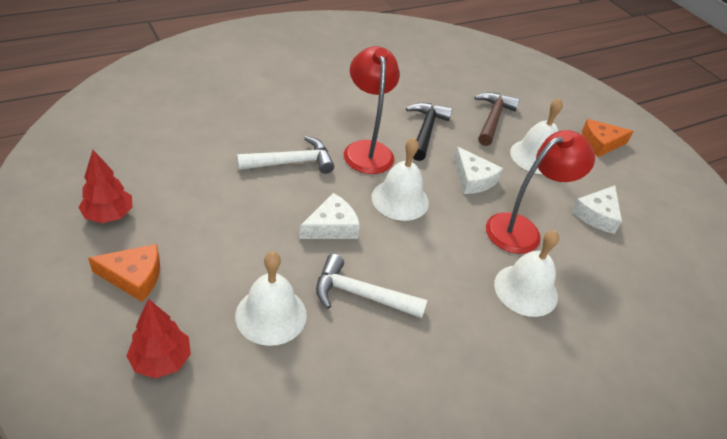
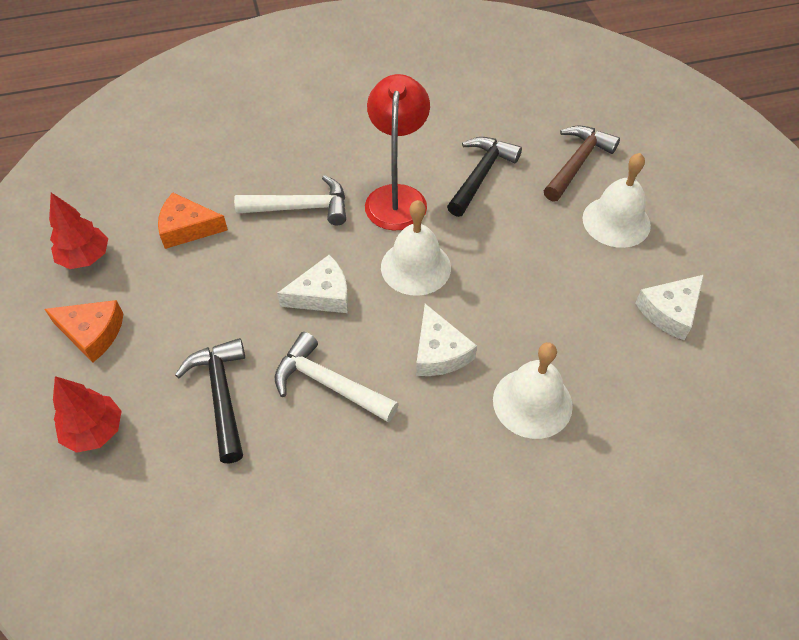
camera: 20 degrees right, 10 degrees up
white bell [235,252,307,346] -> black hammer [175,338,245,463]
white cheese [453,147,503,194] -> white cheese moved to [416,304,477,376]
red lamp [486,130,595,254] -> none
orange cheese [582,119,634,157] -> orange cheese moved to [158,193,228,249]

